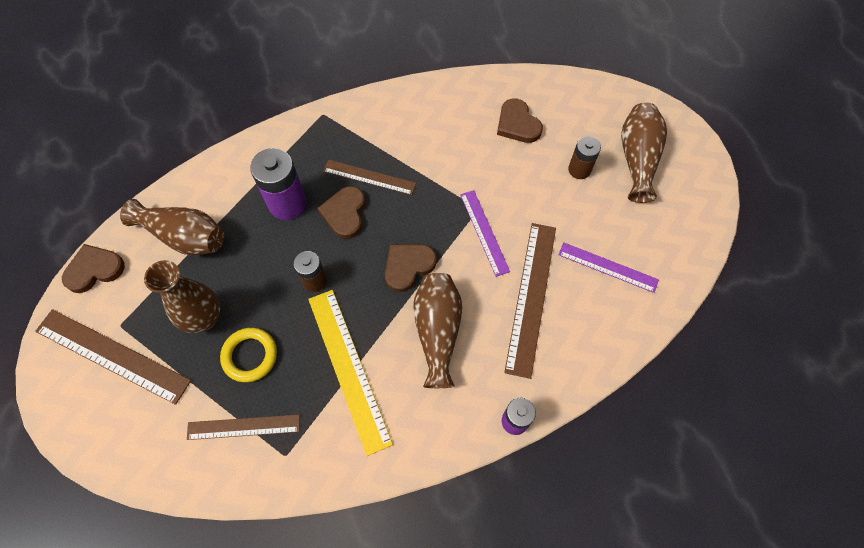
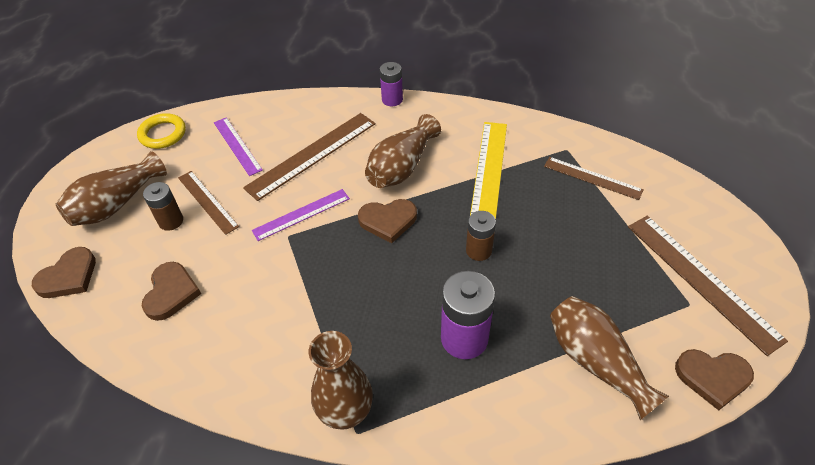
camera: 145 degrees left, 15 degrees down
brown vase [144,260,220,333] -> brown vase moved to [309,331,373,430]
yellow ring [220,328,277,382] -> yellow ring moved to [137,113,186,149]
brown heart [318,186,365,239] -> brown heart moved to [32,247,96,298]
brown ruler [323,160,416,195] -> brown ruler moved to [178,171,239,235]
purple ruler [460,190,510,277] -> purple ruler turned 45 degrees clockwise [252,189,350,241]

